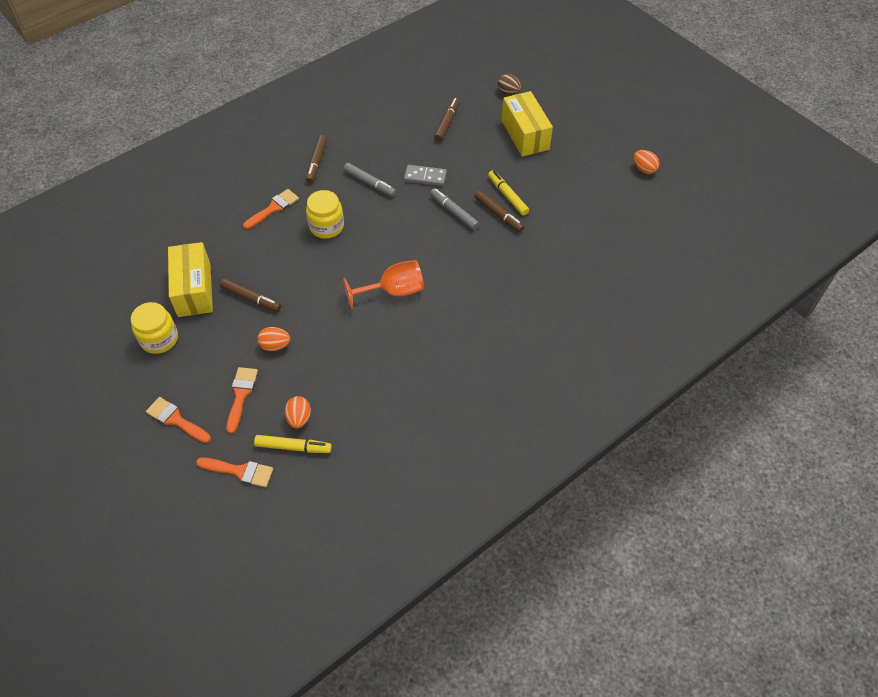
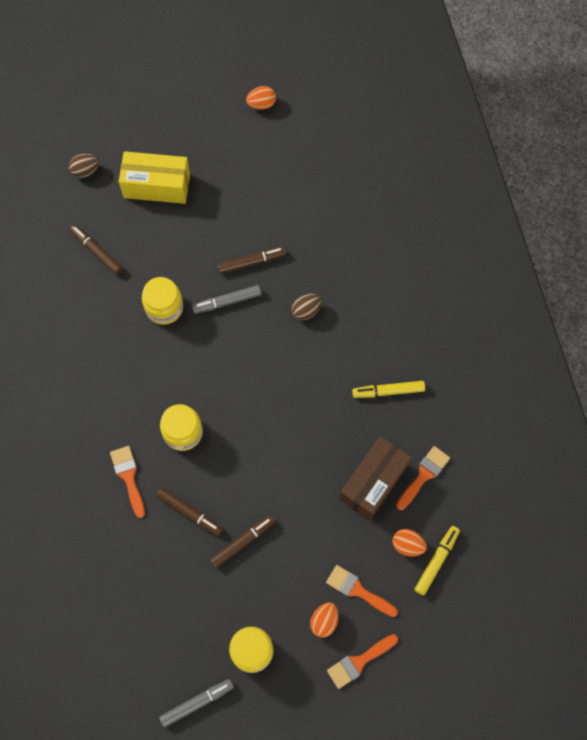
camera: 65 degrees left, 15 degrees up
yellow box [168,242,213,317] -> none
orange brush [196,457,273,487] -> orange brush moved to [396,446,450,510]
orange egg [257,327,290,351] -> orange egg moved to [310,603,339,638]
brown marker [306,135,327,183] -> brown marker moved to [156,487,223,536]
orange goblet [343,260,424,309] -> none
grey marker [344,163,396,197] -> grey marker moved to [159,679,234,727]
grey domino [404,165,447,186] -> yellow jar [142,277,183,325]
yellow marker [488,170,529,216] -> yellow marker moved to [352,381,425,398]
none -> brown egg [291,294,322,320]
none -> brown box [339,436,412,521]

